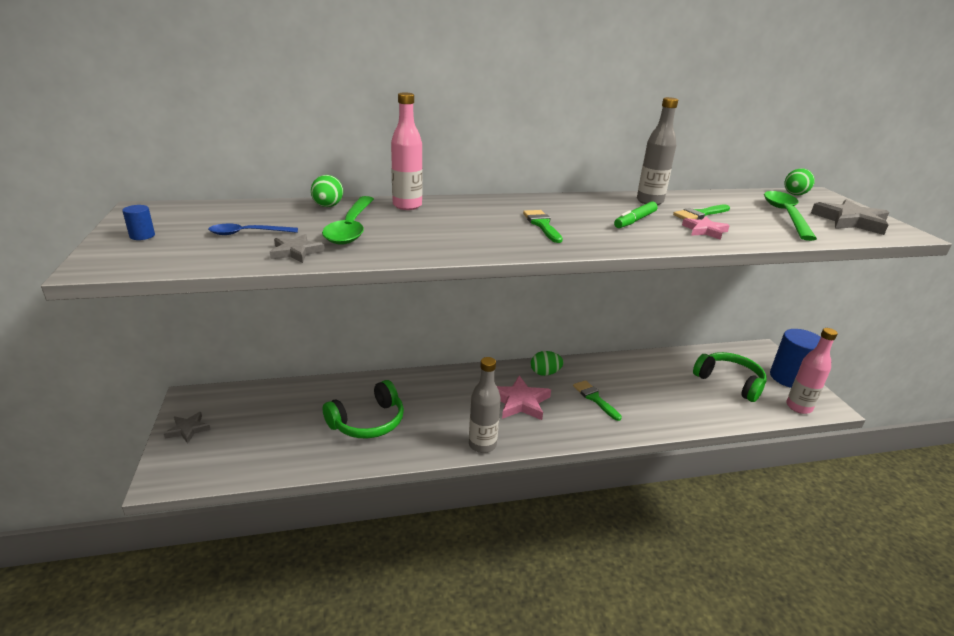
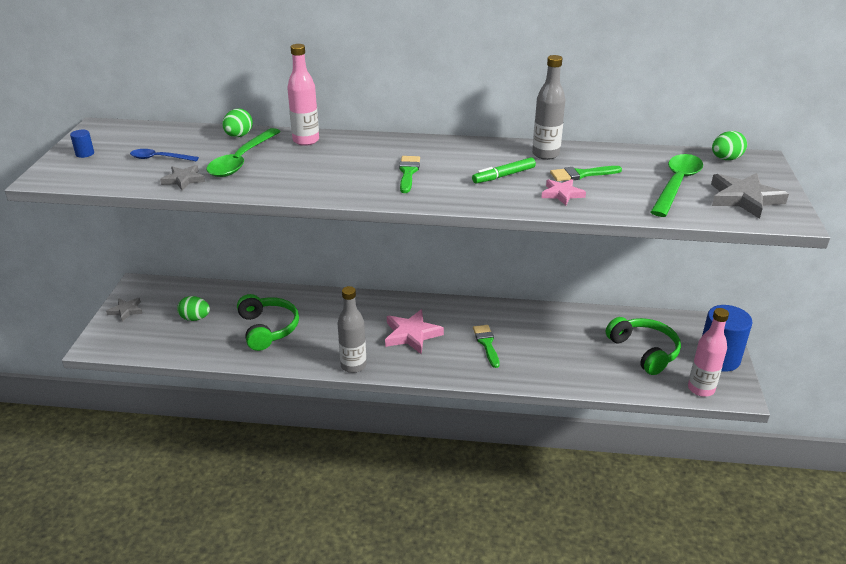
camera: 20 degrees right, 5 degrees up
green headphones [323,380,404,438] -> green headphones turned 90 degrees counterclockwise [237,294,299,351]
green egg [531,351,564,376] -> green egg moved to [177,296,210,321]

